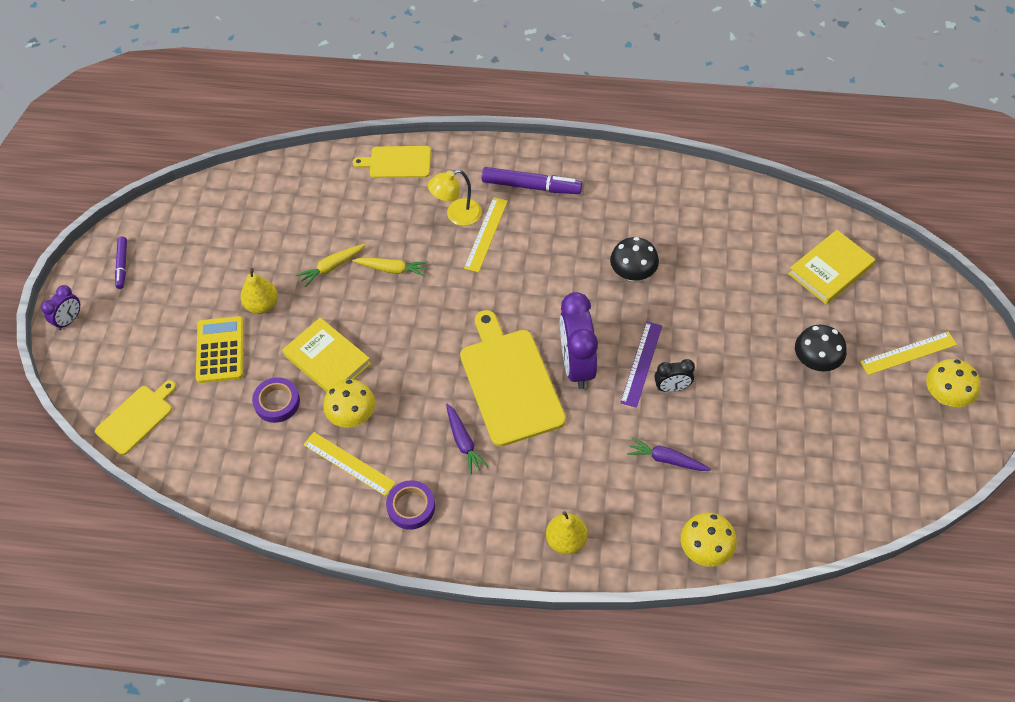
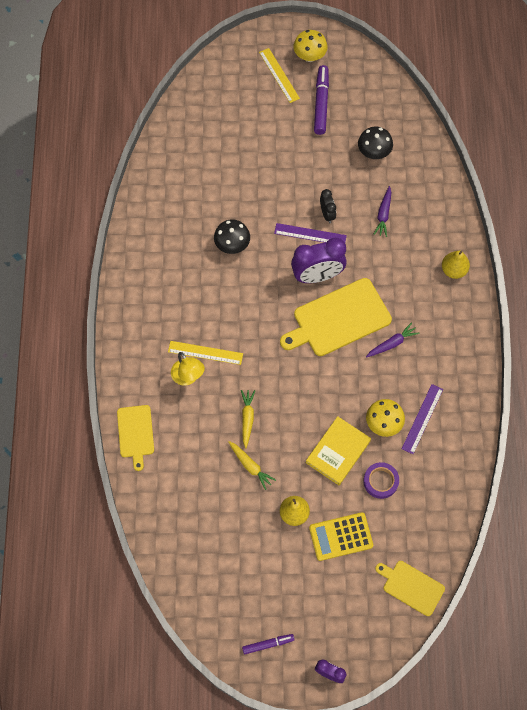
camera: 100 degrees left, 10 degrees up
yellow ruler [303,432,396,496] -> purple ruler [402,384,443,454]
purple tape [386,480,435,530] -> none
purple marker [482,167,582,194] -> purple marker moved to [314,65,329,135]
yellow mushroom [681,512,737,567] -> none
yellow book [788,230,875,305] -> none
black mushroom [795,325,847,371] -> black mushroom moved to [358,127,393,159]

